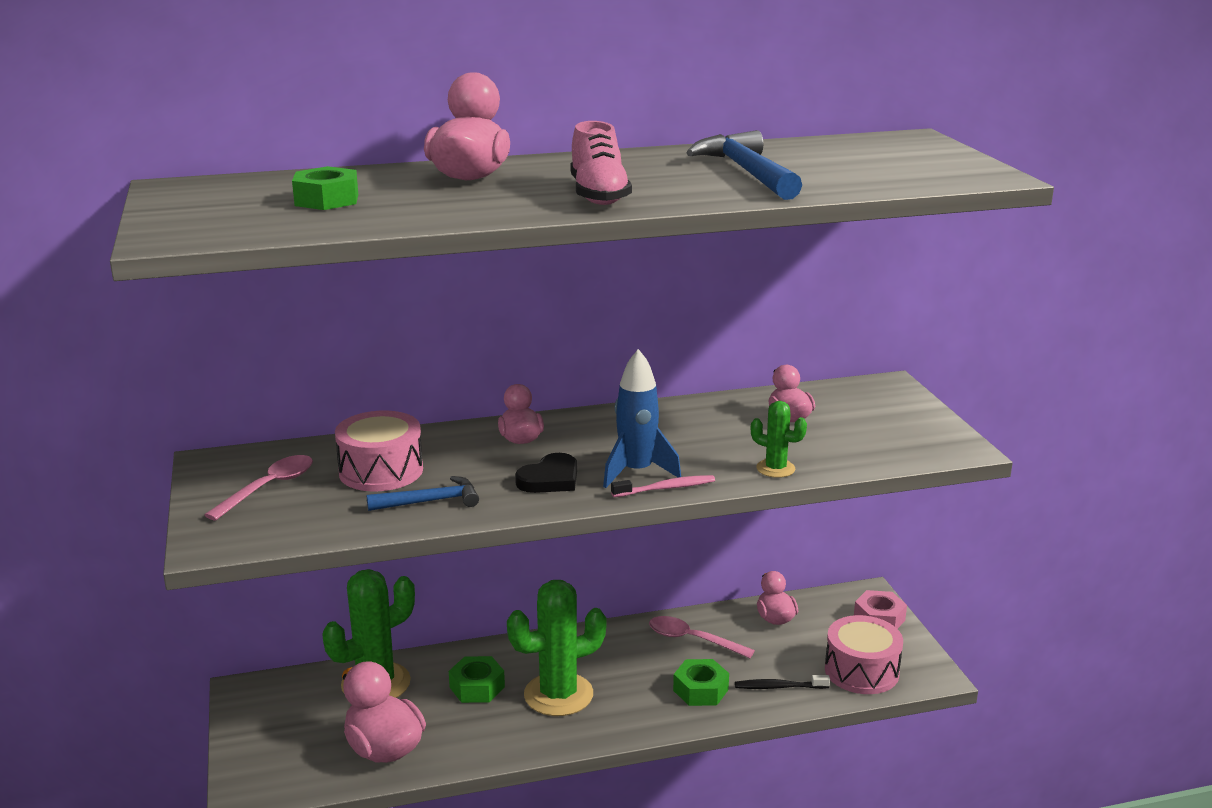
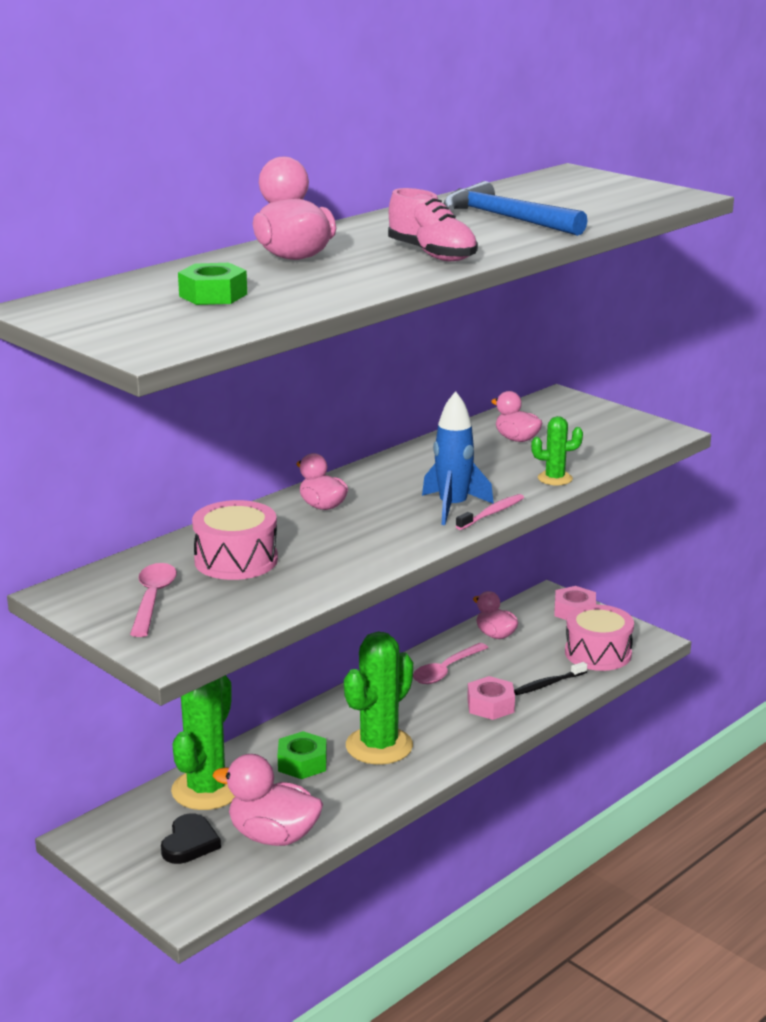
camera: 30 degrees left, 0 degrees up
blue hammer [366,476,479,511] -> none
black heart [515,453,577,493] -> black heart moved to [161,813,221,864]
pink spoon [649,616,755,658] -> pink spoon turned 45 degrees counterclockwise [413,643,488,684]
green nut [673,659,729,706] -> pink nut [467,676,515,720]

